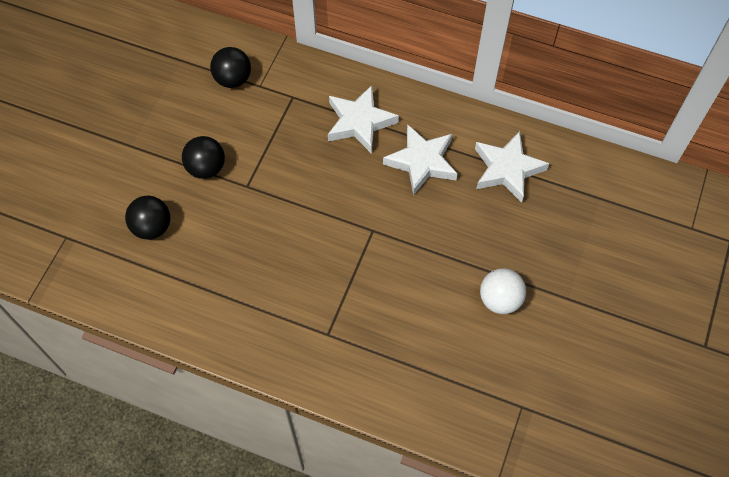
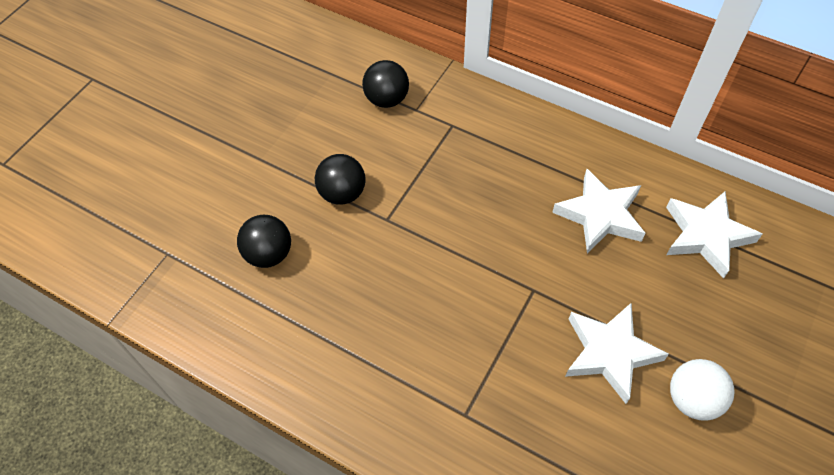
camera: 10 degrees right, 5 degrees down
white star [328,85,399,154] -> white star moved to [565,303,669,404]

